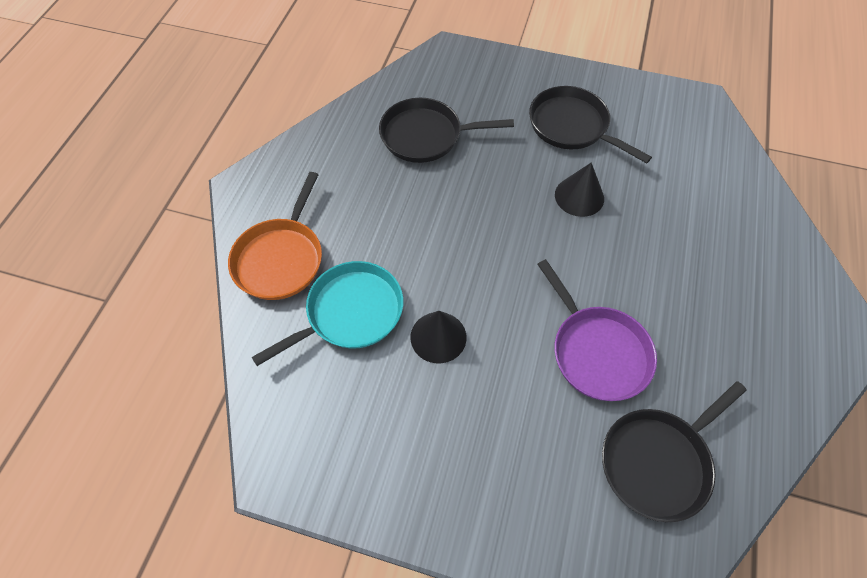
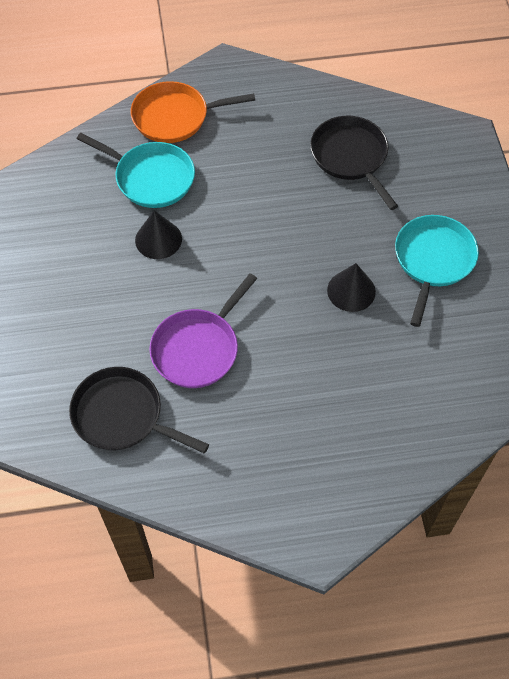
camera: 65 degrees right, 0 degrees up
black pan [529,86,652,163] -> turquoise pan [395,215,479,327]

